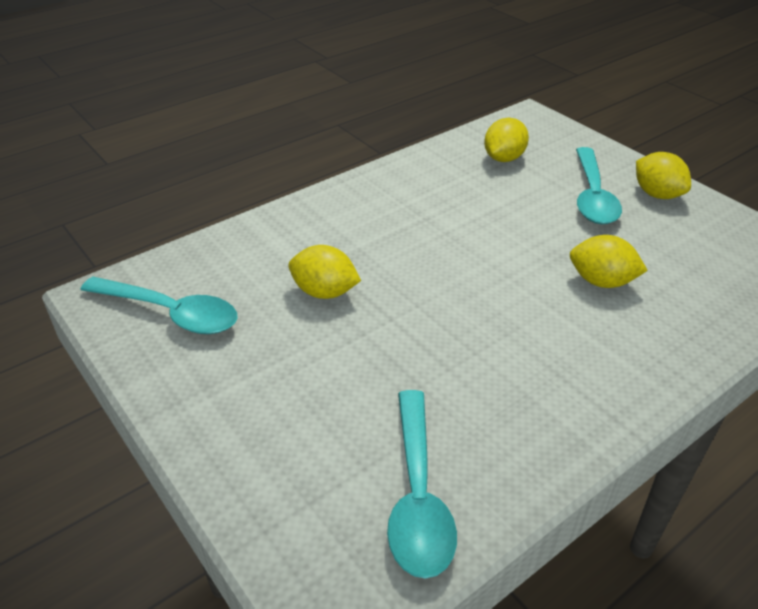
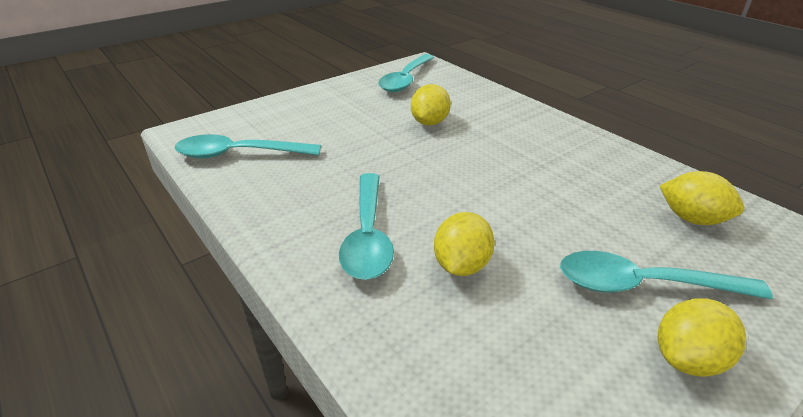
camera: 90 degrees right, 5 degrees down
none -> turquoise spoon [339,173,394,280]

